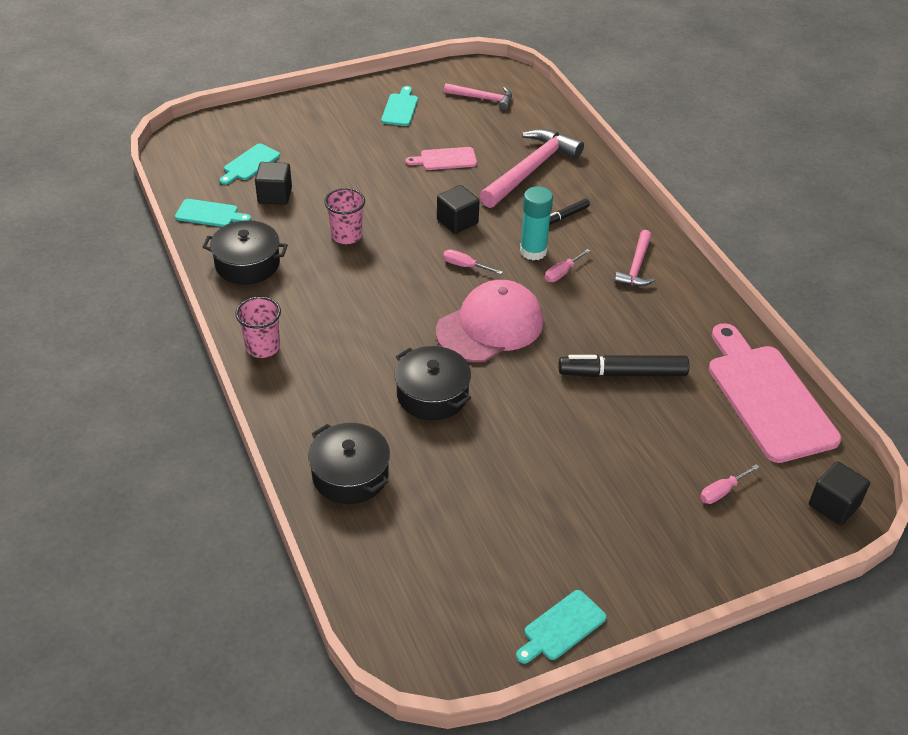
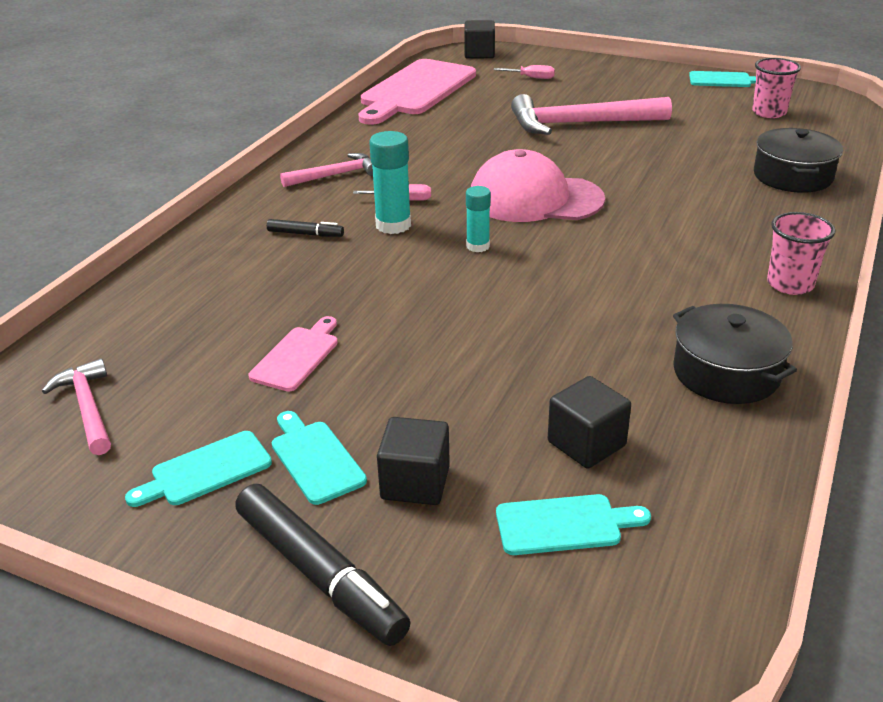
camera: 130 degrees left, 10 degrees down
turquoise cutting board [175,199,251,227] -> turquoise cutting board moved to [272,411,367,505]
pink cup [324,188,365,244] -> pink cup moved to [752,58,801,118]
black pot [394,346,471,420] -> none
pink cutting board [405,147,477,170] -> pink cutting board turned 105 degrees counterclockwise [248,316,338,392]
black cube [437,185,480,234] -> black cube moved to [377,417,450,505]
pink screwdriver [443,249,503,274] -> turquoise glue stick [466,186,491,252]
pink hammer [479,129,584,208] -> pink hammer moved to [511,94,672,135]
black marker [559,354,689,377] -> black marker moved to [235,484,411,646]

